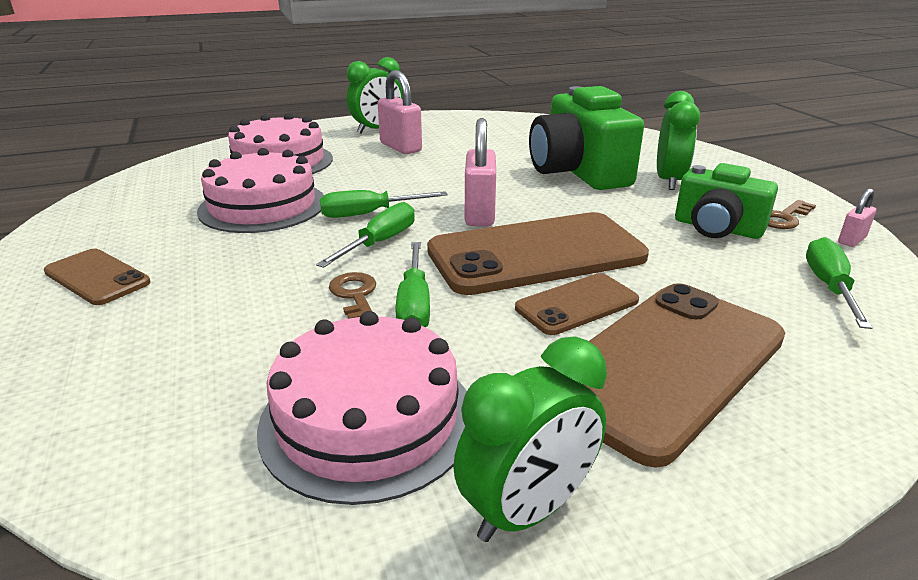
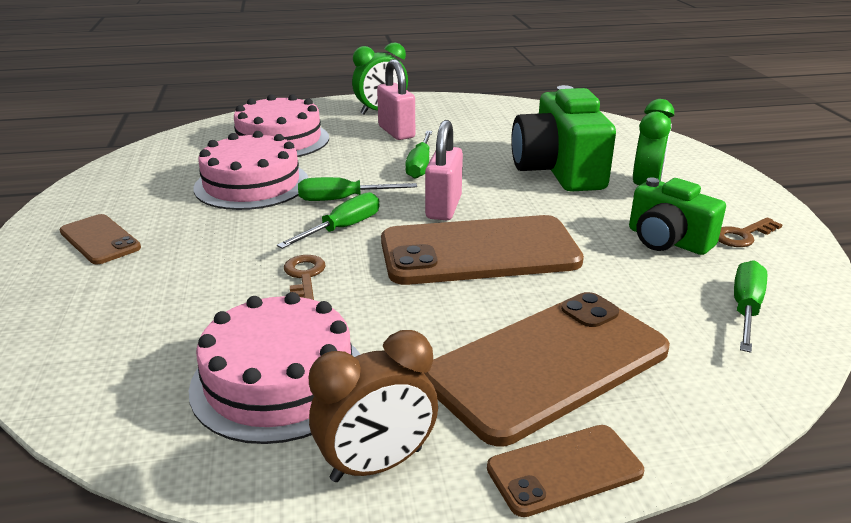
camera: 10 degrees right, 0 degrees up
green screwdriver [396,242,430,327] -> green screwdriver moved to [405,131,432,179]
green clock [453,336,607,542] -> brown clock [309,330,438,482]
brown phone [515,273,639,335] -> brown phone moved to [487,425,644,517]
pink padlock [838,188,876,247] -> none

